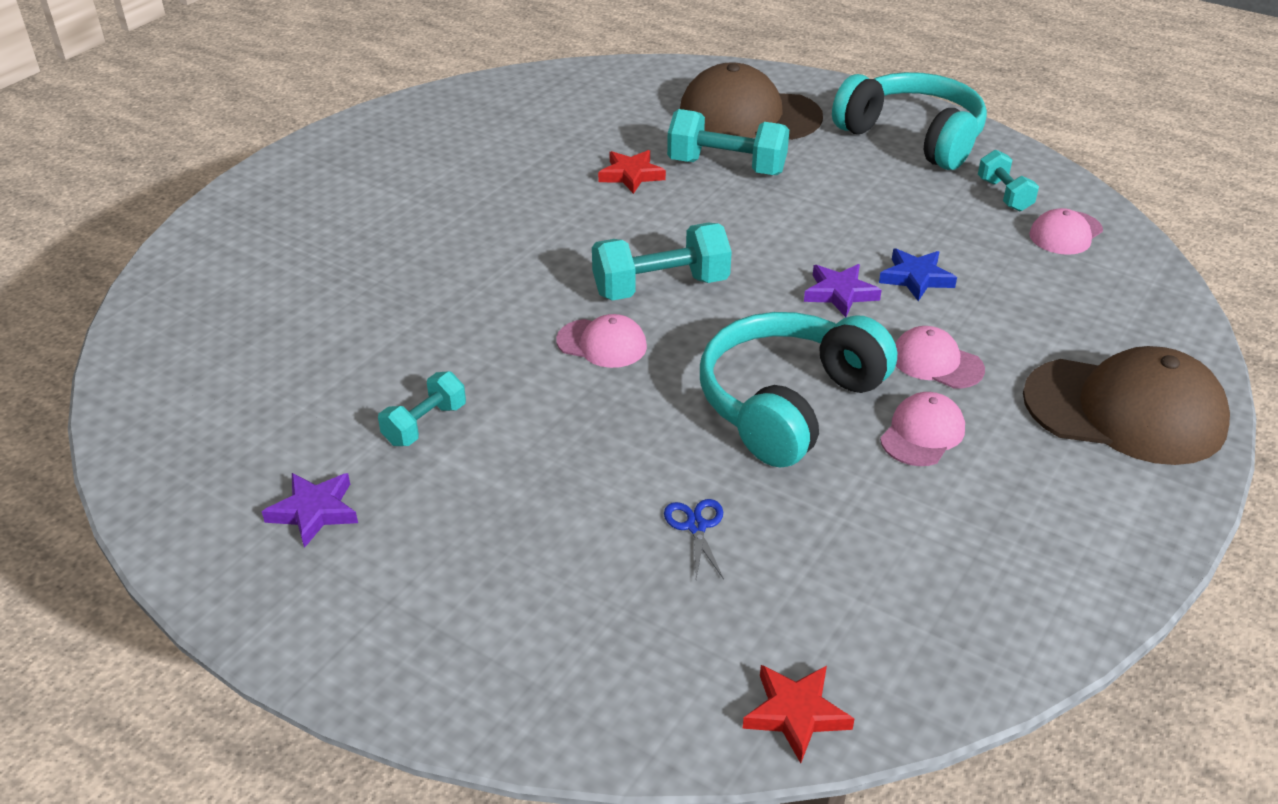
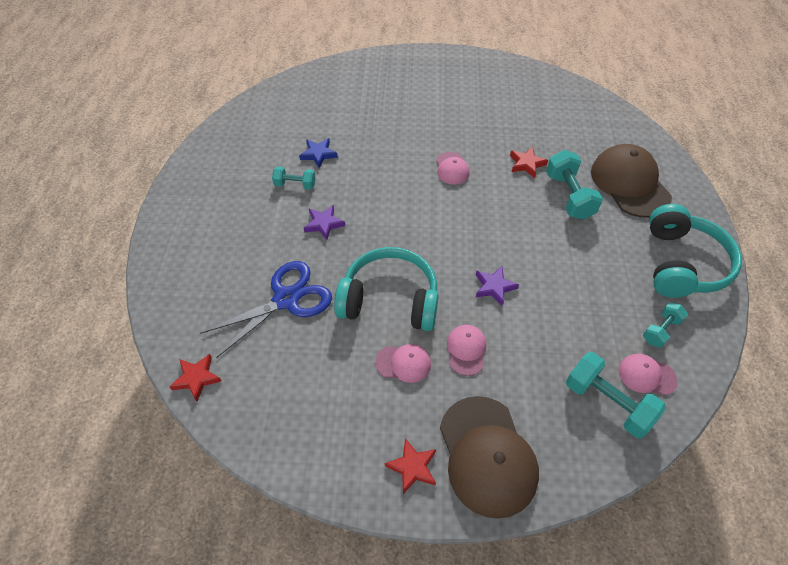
camera: 60 degrees right, 15 degrees up
purple star [262,473,358,548] -> purple star moved to [304,205,345,240]
pink cap [556,314,647,368] -> pink cap moved to [436,152,470,185]
turquoise dumbbell [592,223,732,301] -> turquoise dumbbell moved to [566,352,666,438]
blue scissors [664,499,724,580] -> blue scissors [200,261,332,358], size x2.47
blue star [879,248,957,301] -> blue star moved to [299,138,338,168]
none -> red star [385,438,436,494]

